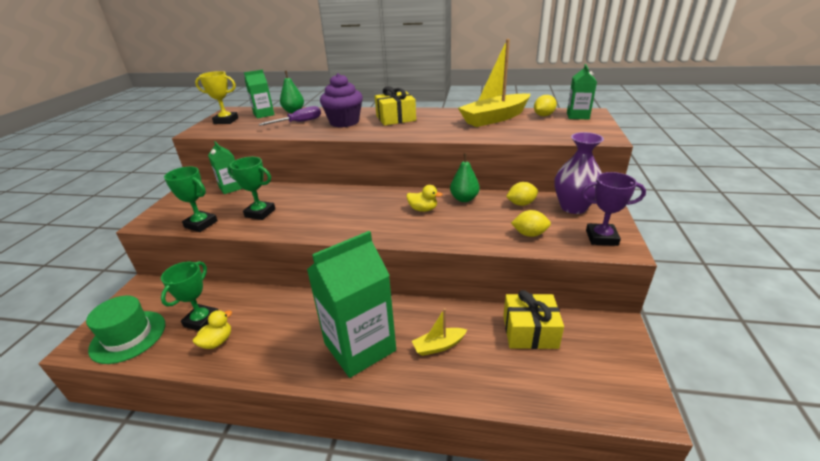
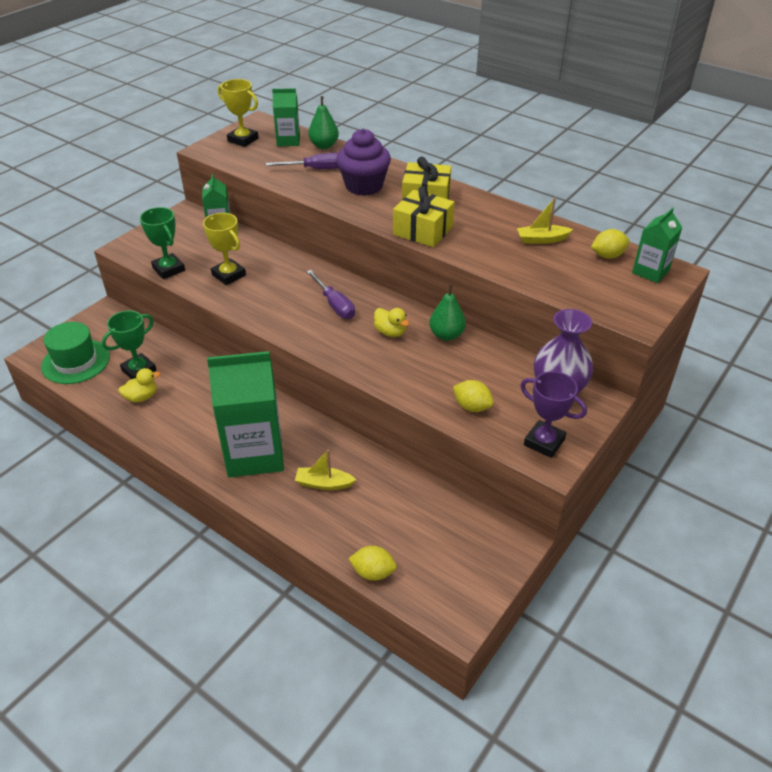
camera: 25 degrees right, 10 degrees up
green trophy [227,157,275,220] -> yellow trophy [203,213,246,285]
yellow boat [458,39,530,127] -> yellow boat [517,198,573,244], size x0.48
yellow gift [503,290,564,349] -> yellow gift moved to [393,186,455,247]
yellow lemon [506,182,538,206] -> yellow lemon moved to [348,546,397,581]
none -> purple screwdriver [306,270,355,319]

